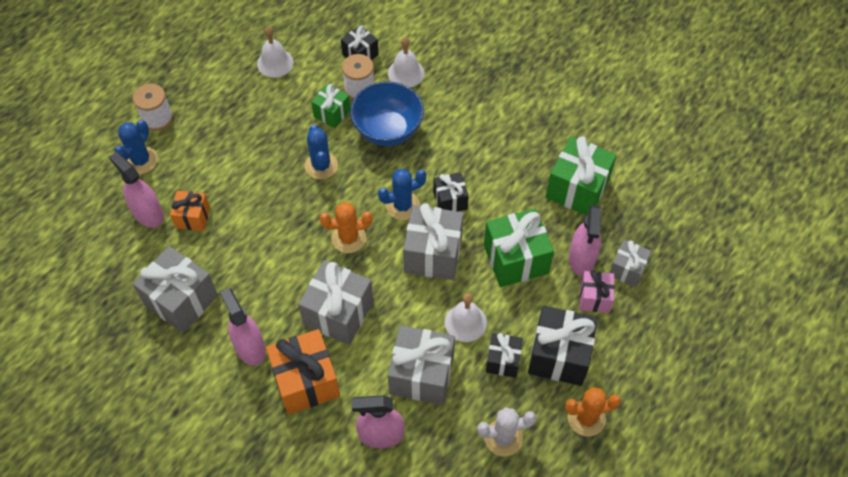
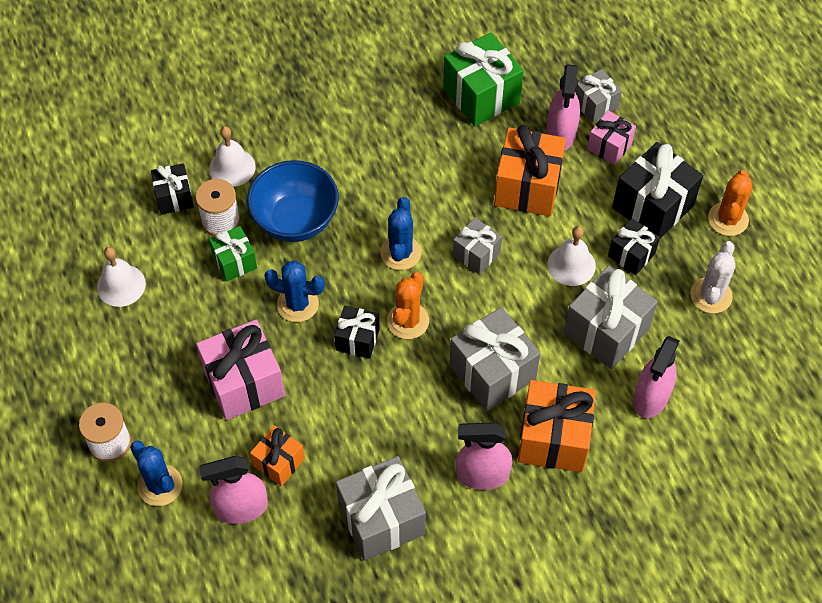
camera: 60 degrees left, 0 degrees up
grey gift [403,203,464,280] -> grey gift [453,218,502,275], size x0.57
black gift [433,172,469,211] -> black gift moved to [334,305,380,359]
green gift [484,208,554,287] -> orange gift [494,125,566,216]
pink spray bottle [569,205,601,276] -> pink spray bottle turned 60 degrees clockwise [546,64,580,150]
none -> pink gift [196,320,285,420]

